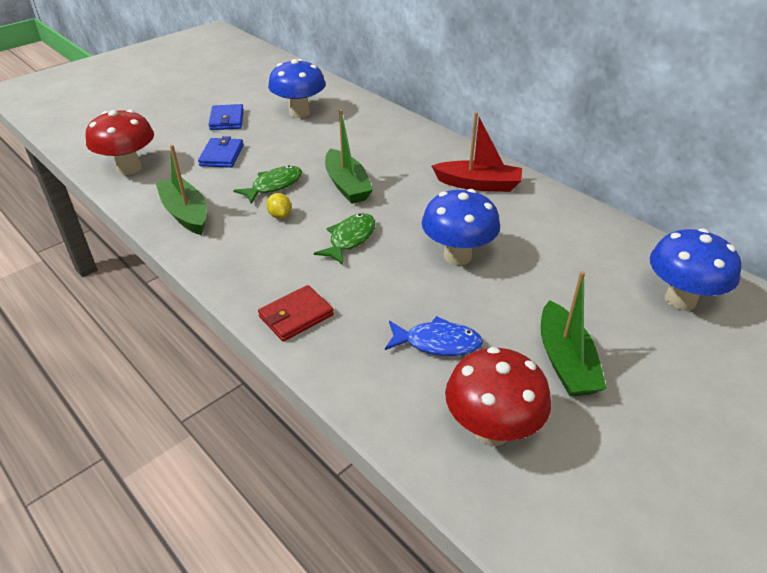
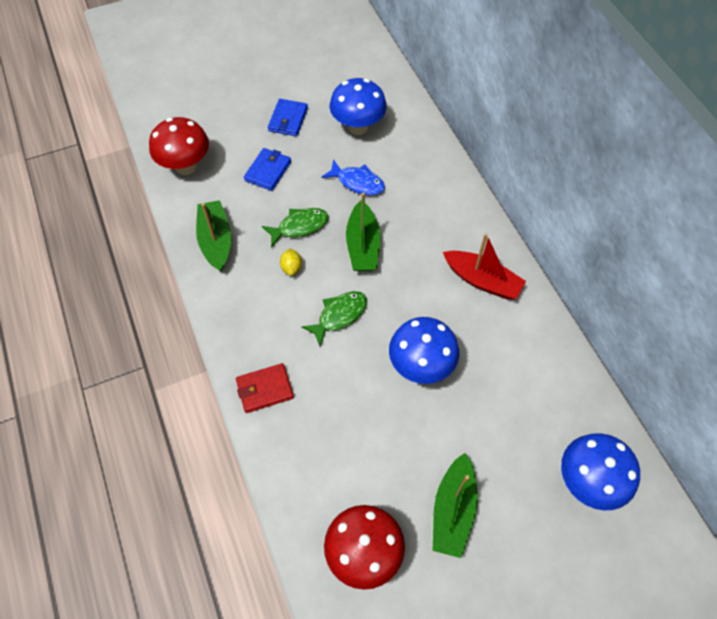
camera: 20 degrees right, 20 degrees up
blue fish [385,316,483,356] -> blue fish moved to [321,159,385,195]

